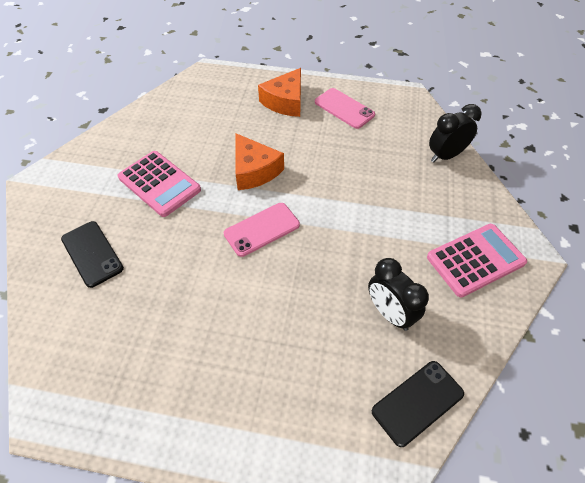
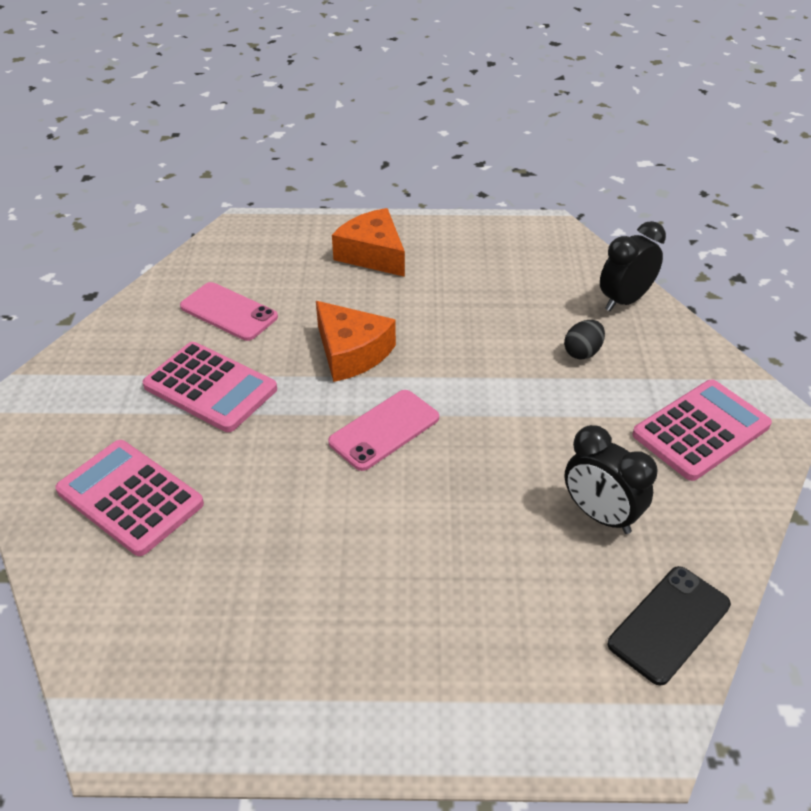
camera: 10 degrees left, 10 degrees down
black phone [61,221,124,288] -> pink calculator [55,440,204,556]
orange cheese [258,68,301,117] -> orange cheese turned 120 degrees clockwise [332,208,405,277]
pink phone [315,88,375,129] -> pink phone moved to [180,282,278,341]
none -> black egg [564,320,605,360]

